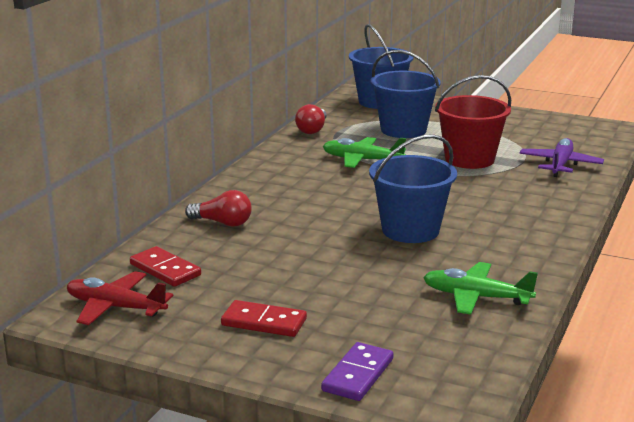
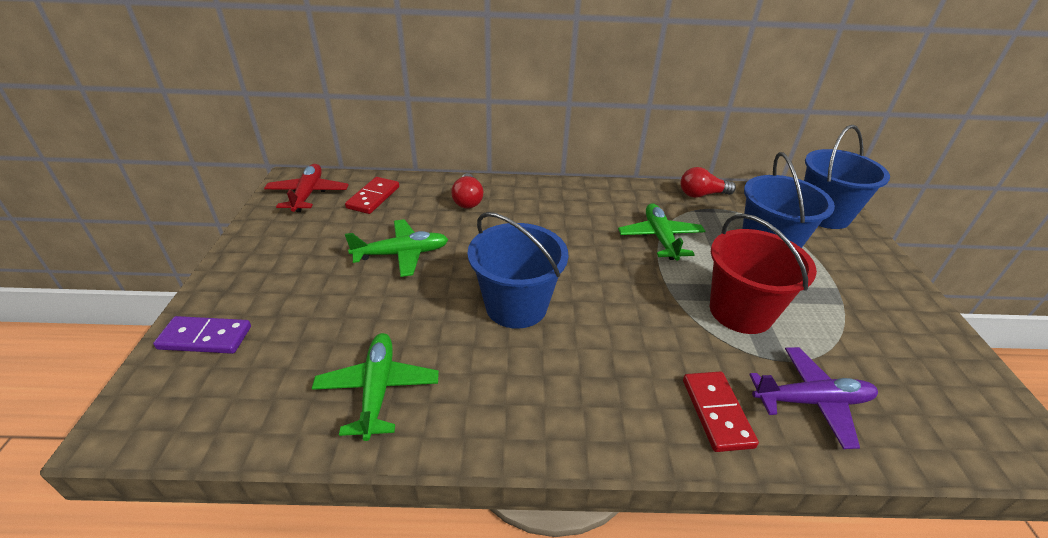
camera: 65 degrees right, 15 degrees up
red domino [221,300,307,337] -> red domino moved to [683,372,759,452]
none -> green plane [345,219,448,277]

